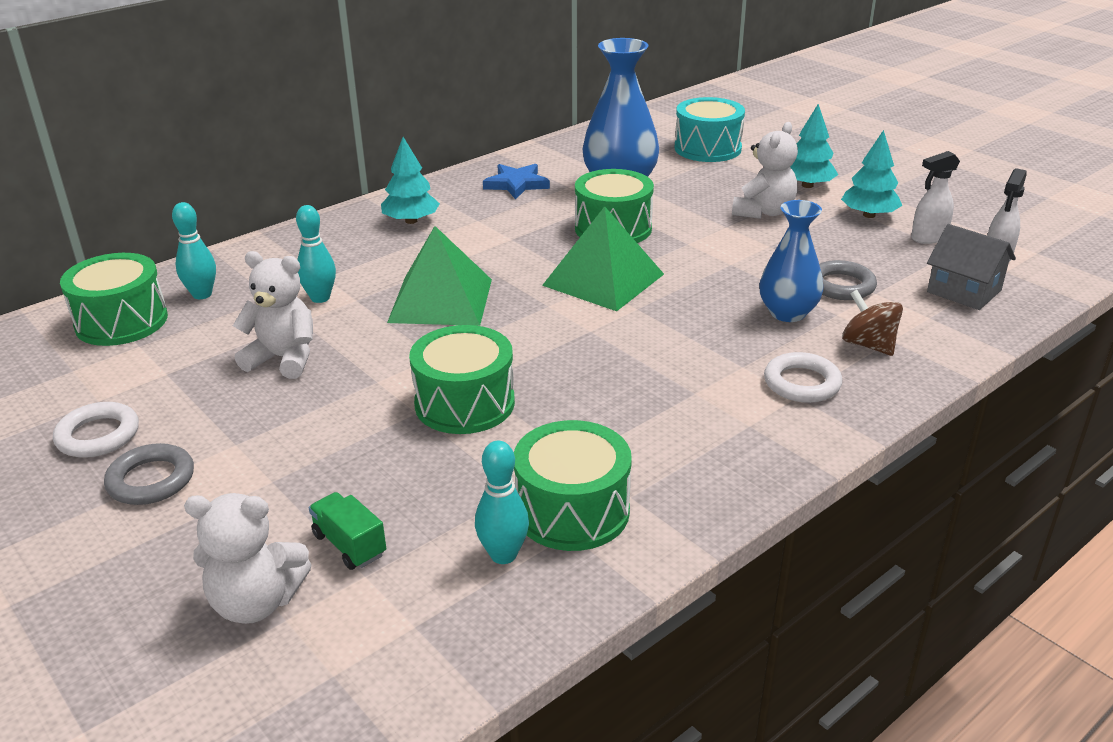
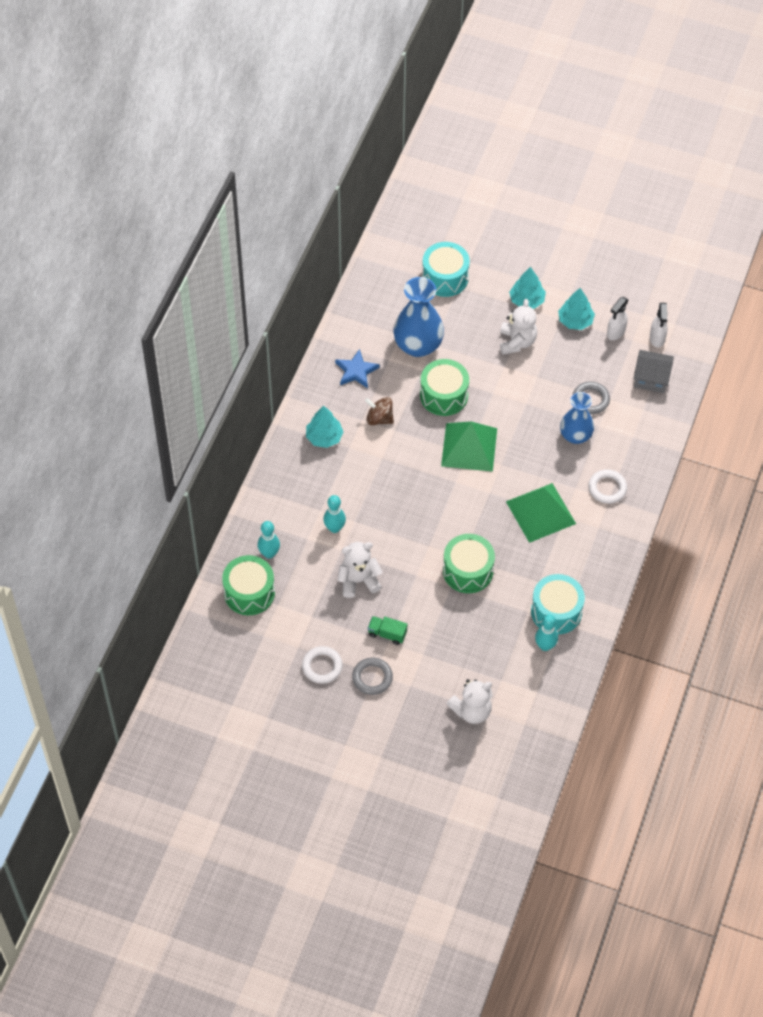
camera: 30 degrees left, 25 degrees up
green truck [309,492,386,570] -> green truck moved to [368,616,407,645]
green pyramid [387,226,492,326] -> green pyramid moved to [506,483,576,543]
green drum [514,420,632,551] -> turquoise drum [531,574,585,634]
brown spinning top [842,290,903,356] -> brown spinning top moved to [365,397,394,425]

